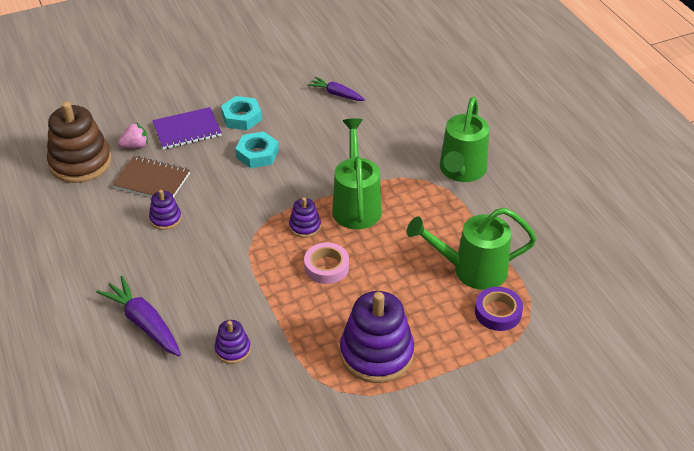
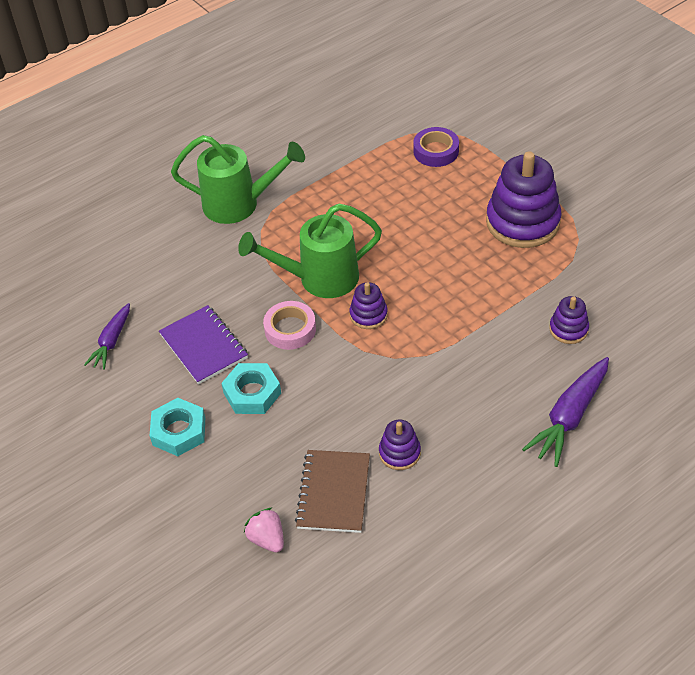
camera: 100 degrees left, 5 degrees up
brown stacking toy [47,102,111,183] -> none
purple notebook [152,107,222,149] -> purple notebook moved to [159,305,248,384]
pink tape [304,243,349,284] -> pink tape moved to [263,301,316,350]
green watering can [407,208,537,290] -> none

